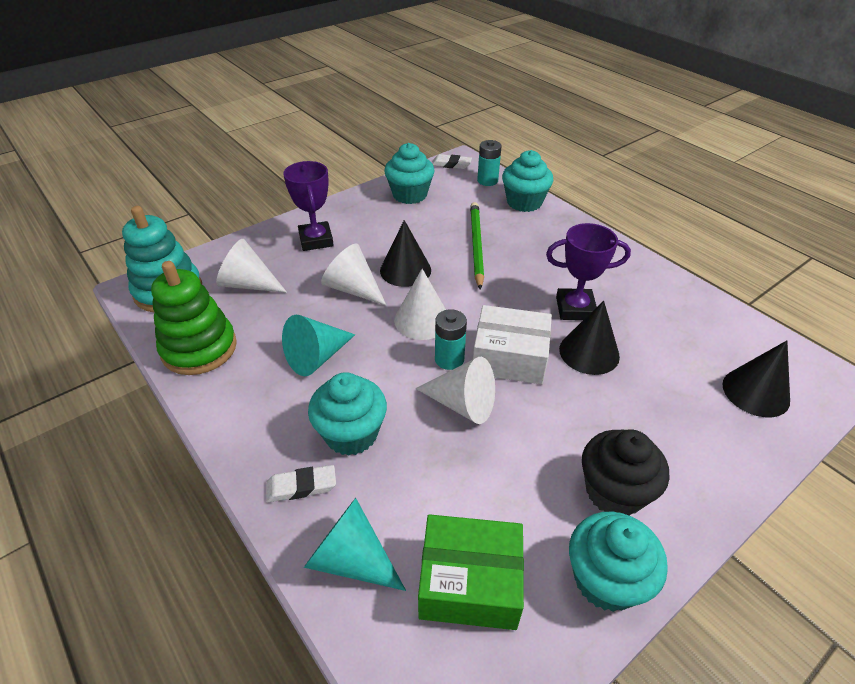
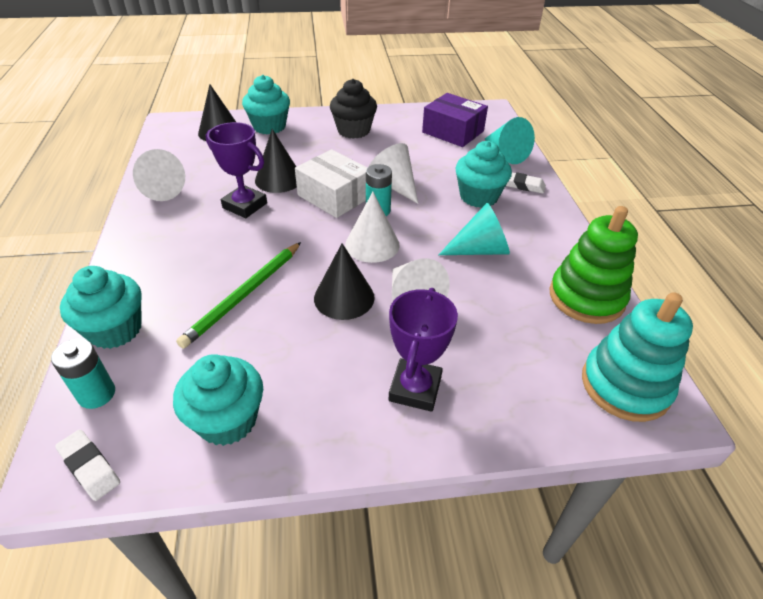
camera: 150 degrees left, 0 degrees up
white cone [216,239,287,293] -> white cone moved to [133,149,185,201]
green box [418,514,524,630] -> purple box [422,93,488,147]
turquoise cupcake [569,511,668,612] -> turquoise cupcake moved to [242,75,290,134]

